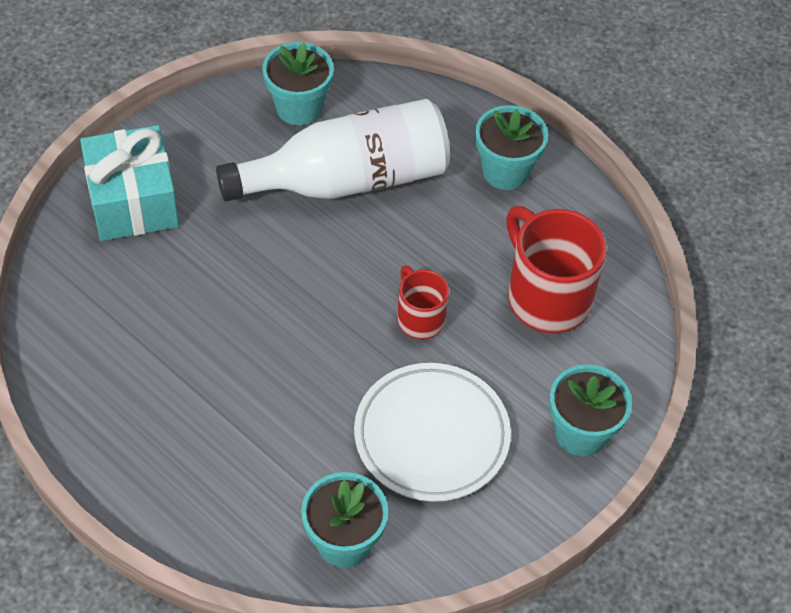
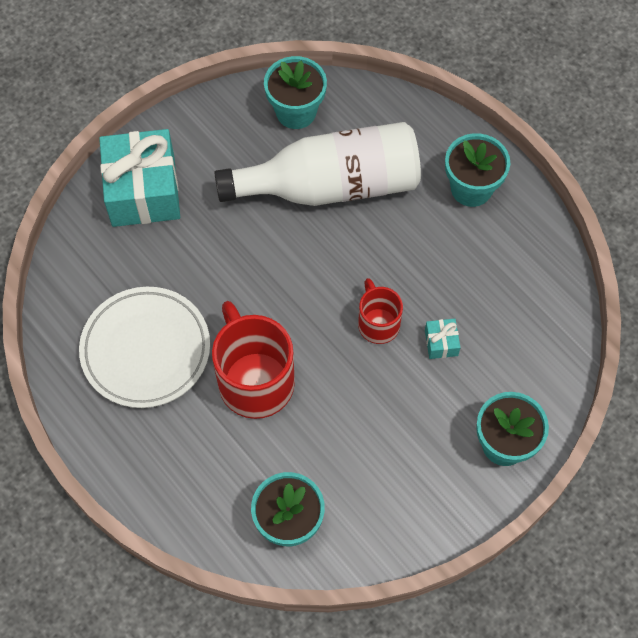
camera: 10 degrees right, 10 degrees up
white plate [354,363,511,502] -> white plate moved to [79,287,210,408]
red mug [506,206,607,333] -> red mug moved to [212,301,295,419]
none -> turquoise gift [425,319,461,359]

